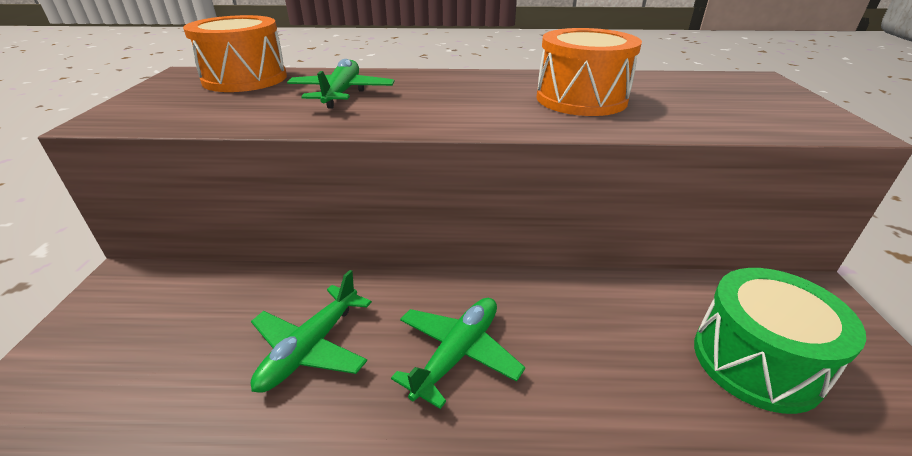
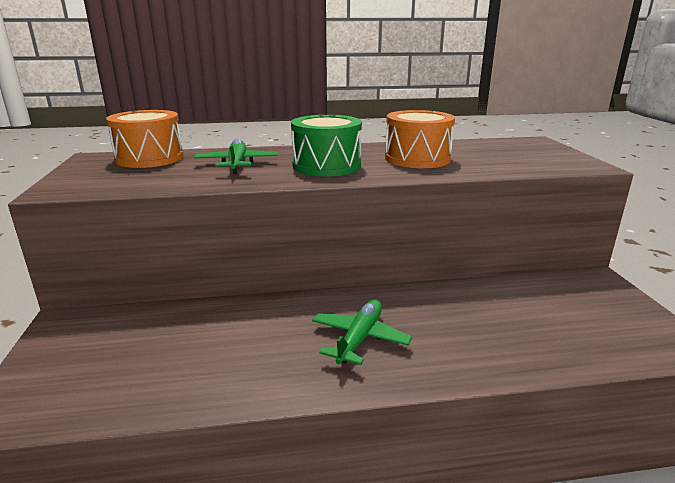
camera: 10 degrees left, 10 degrees down
green plane [251,270,372,393] -> none
green drum [694,268,866,414] -> green drum moved to [291,115,362,176]

